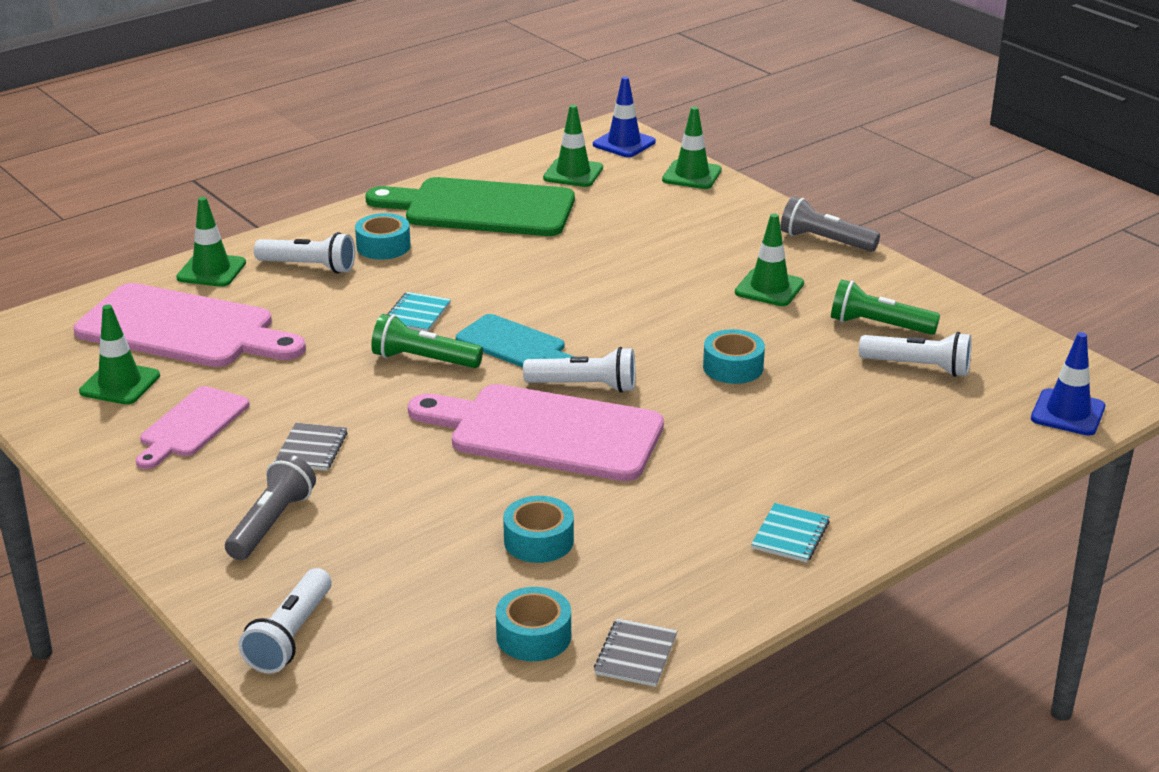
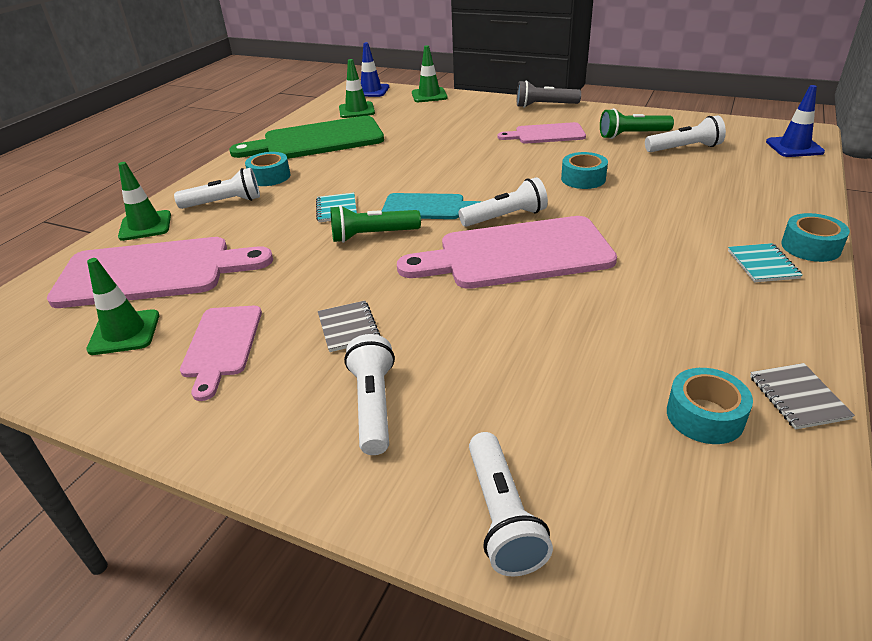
camera: 25 degrees left, 5 degrees up
grey flashlight [225,454,316,560] -> white flashlight [344,334,395,455]
turquoise tape [503,496,574,563] -> turquoise tape moved to [781,213,850,262]
green traffic cone [735,213,804,306] -> pink cutting board [498,122,586,143]

